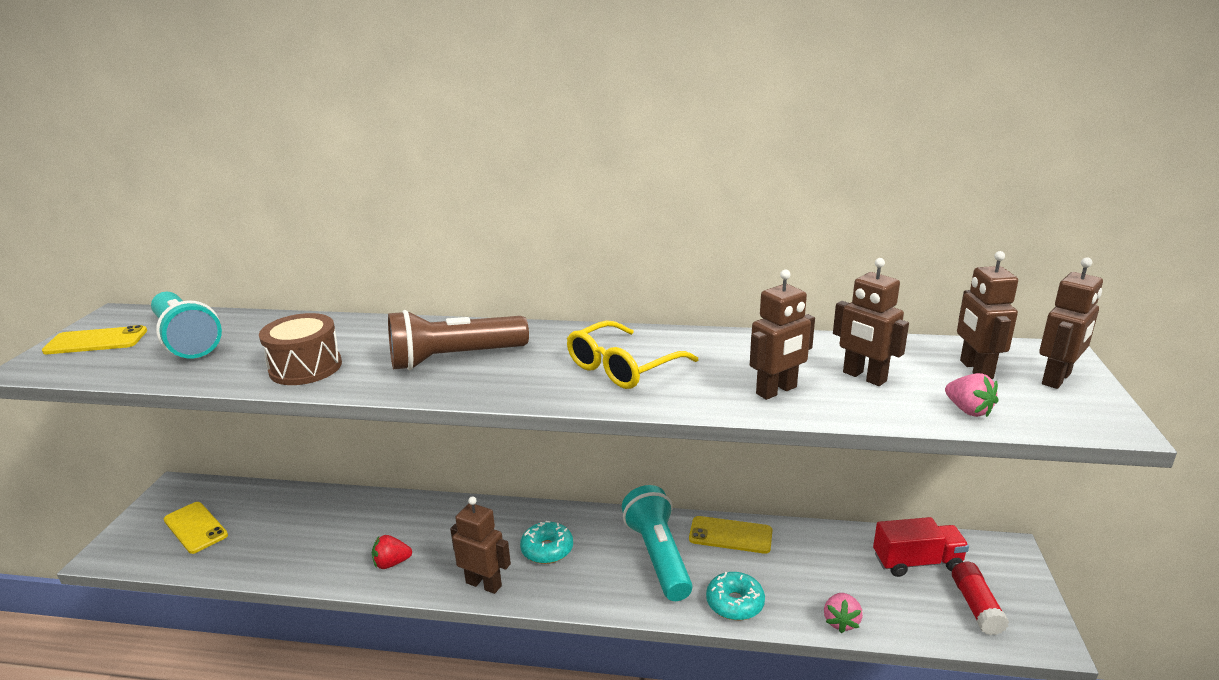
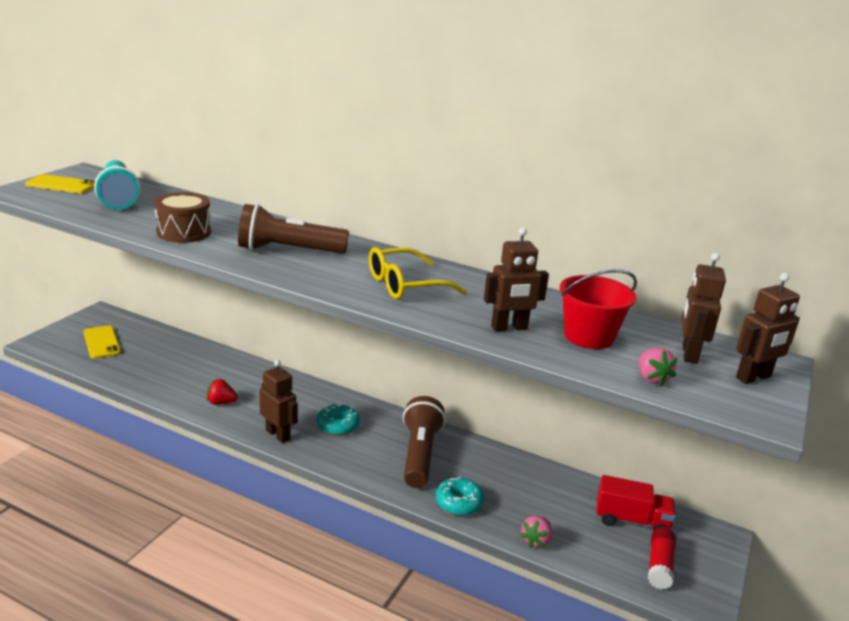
camera: 15 degrees right, 0 degrees up
turquoise flashlight [622,485,693,601] -> brown flashlight [403,396,446,488]
yellow phone [689,516,772,554] -> none
brown robot [833,258,909,386] -> red bucket [560,270,637,349]

